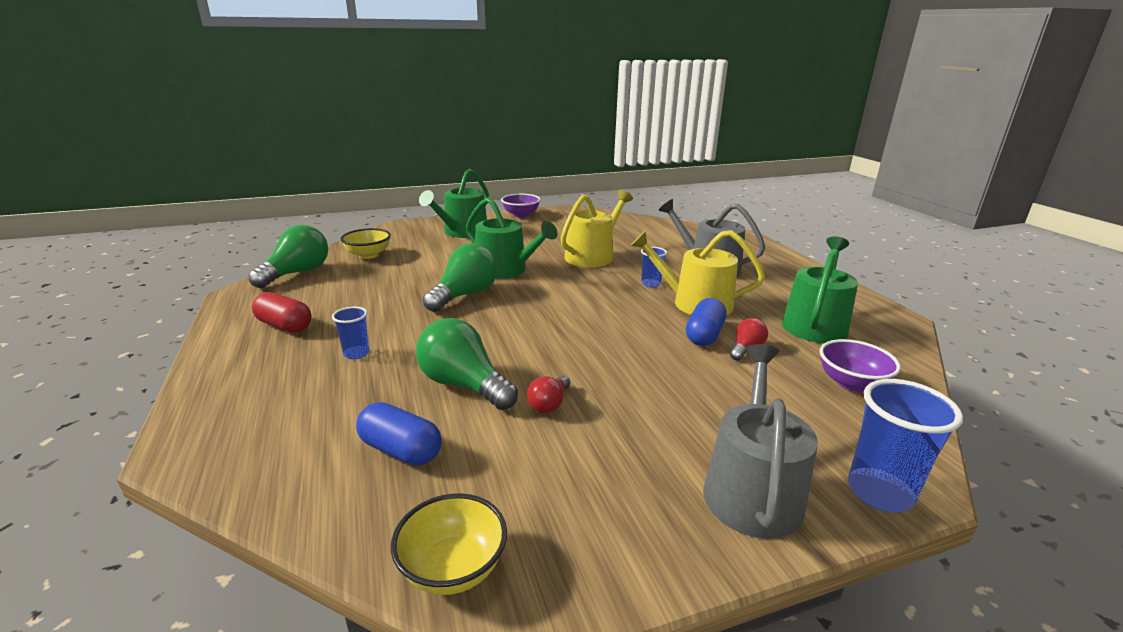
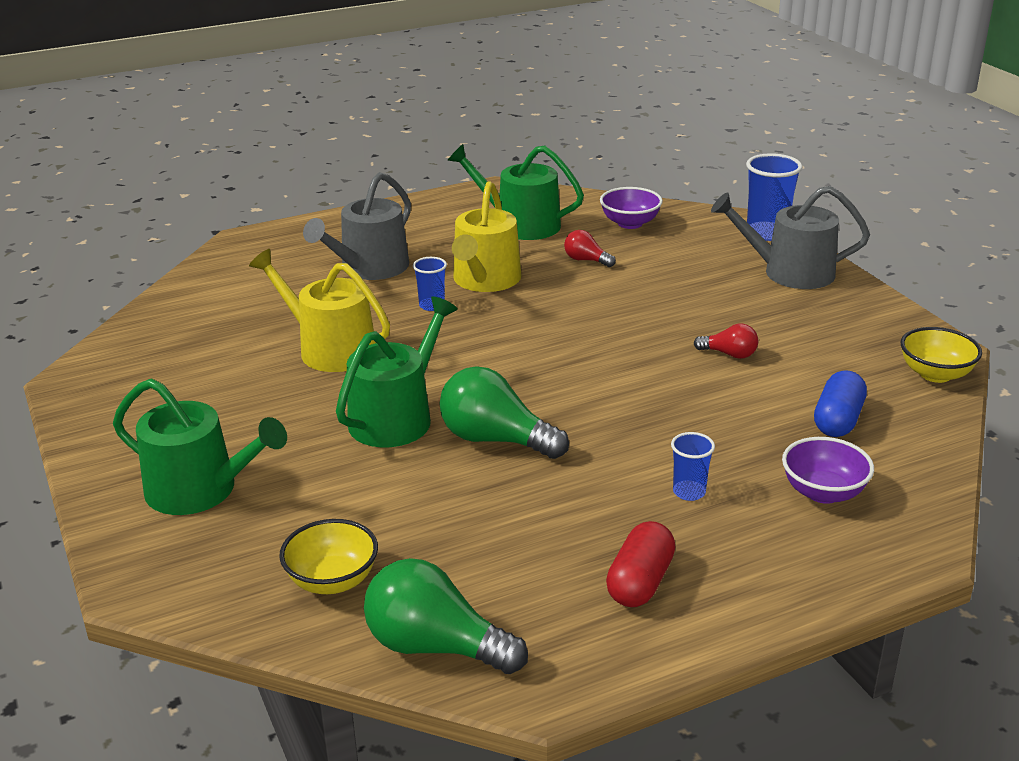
camera: 95 degrees left, 5 degrees up
green light bulb [416,318,518,410] -> none
purple bowl [501,194,540,217] -> purple bowl moved to [782,437,874,504]
blue capsule [686,298,726,346] -> none

